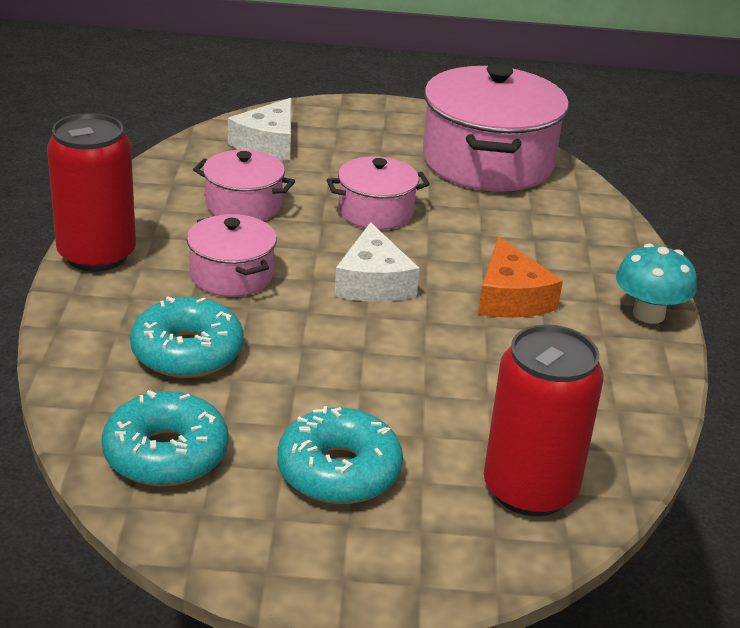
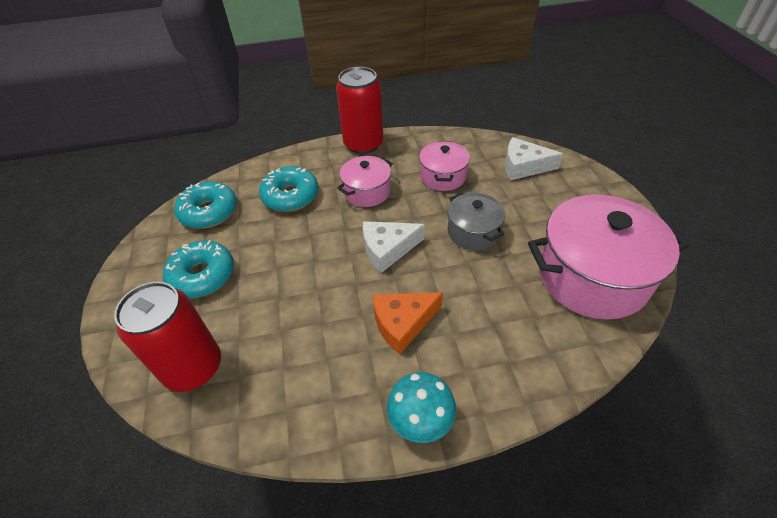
camera: 80 degrees right, 15 degrees up
pink pot [327,156,430,230] -> grey pot [448,193,505,250]

